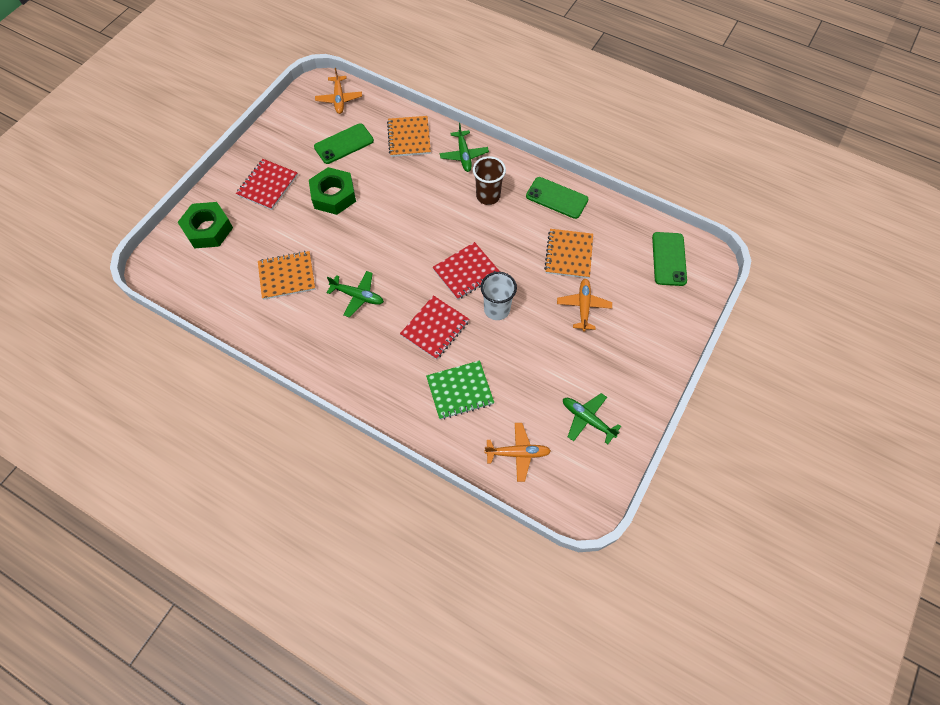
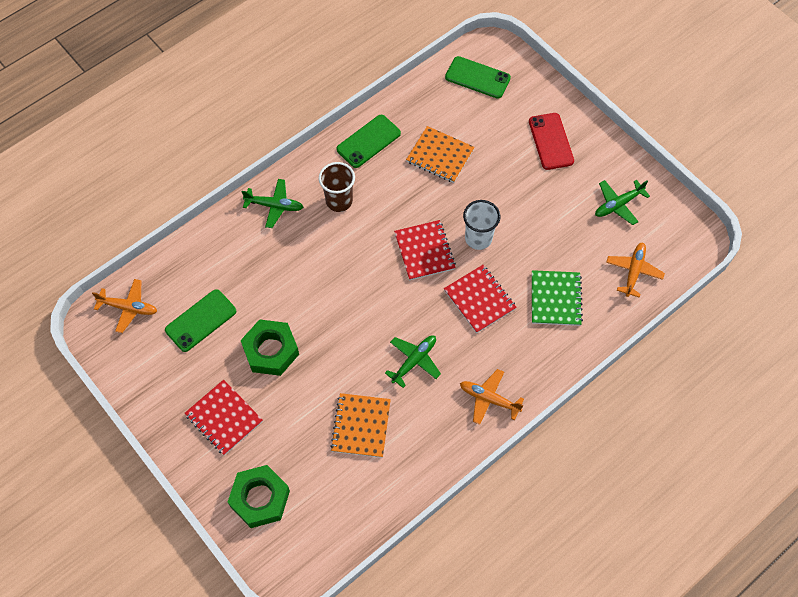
camera: 70 degrees left, 0 degrees up
green phone [314,123,374,164] -> green phone turned 60 degrees clockwise [165,289,236,352]
orange notebook [387,116,431,157] -> none
orange plane [557,279,612,332] -> orange plane moved to [460,369,524,425]
none -> red phone [529,113,574,170]

